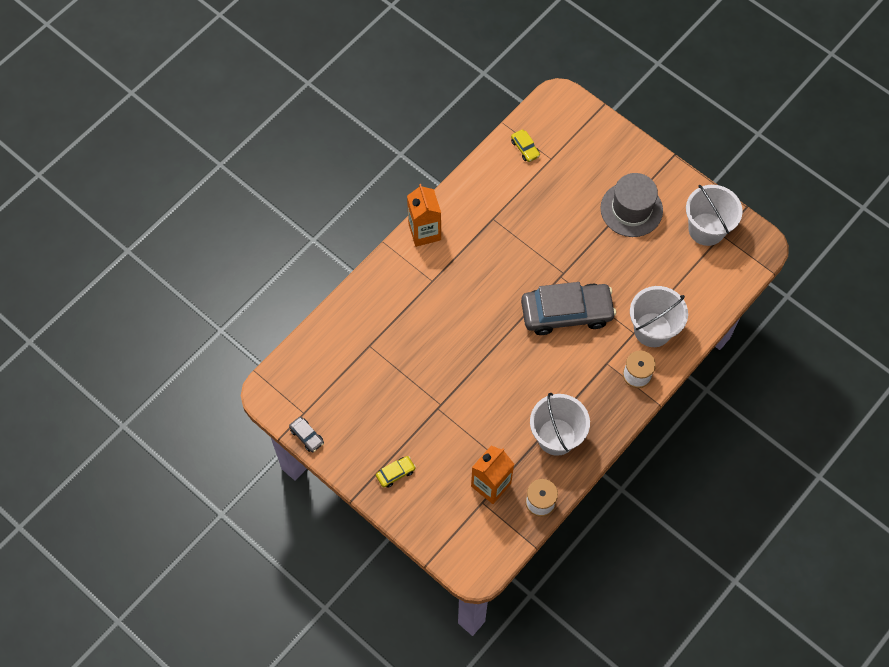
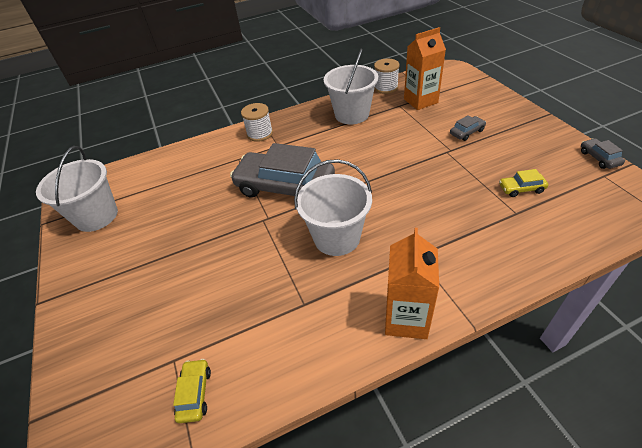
camera: 150 degrees left, 20 degrees down
yellow car [376,456,416,488] -> yellow car moved to [499,169,548,197]
grey hat [600,173,663,237] -> none
white bucket [630,286,688,347] -> white bucket moved to [294,159,372,256]
none -> grey car [450,115,486,141]

